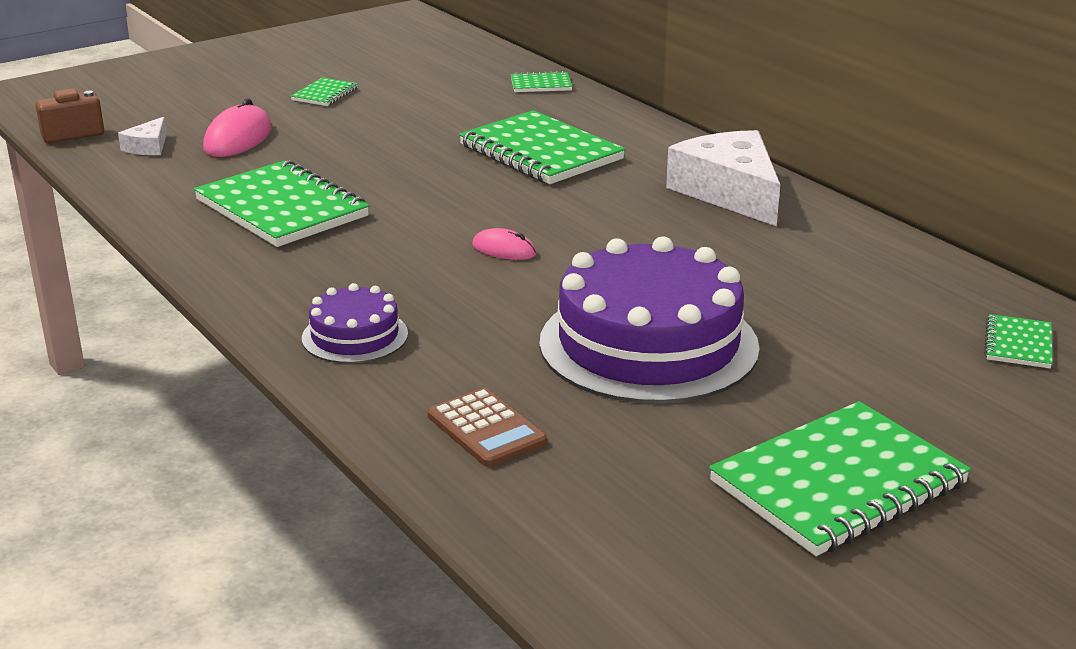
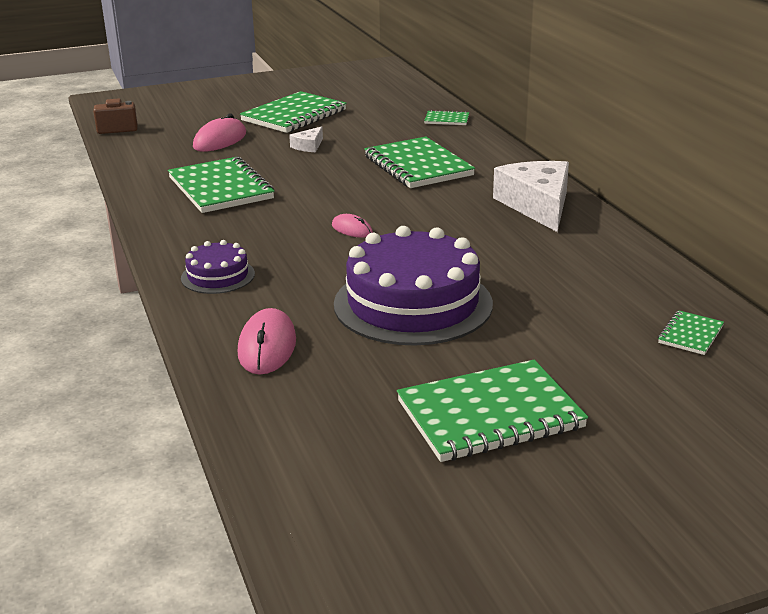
camera: 15 degrees right, 0 degrees up
white cheese [118,117,167,155] -> white cheese moved to [289,126,323,152]
green notebook [291,77,358,106] -> green notebook [240,91,347,133], size x2.14
brown calculator [428,388,547,467] -> pink mouse [238,308,296,375]

